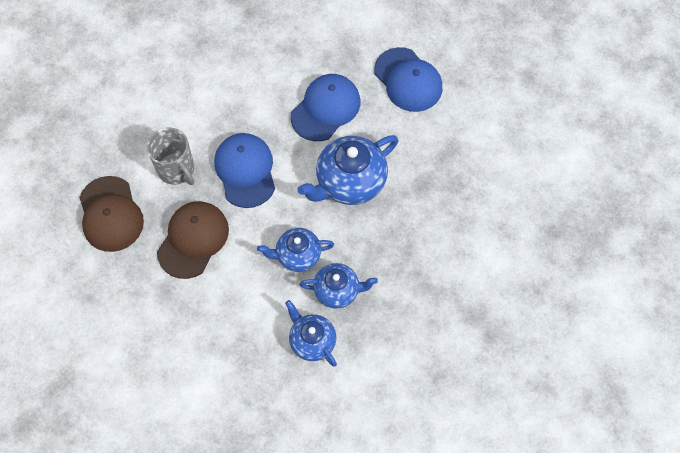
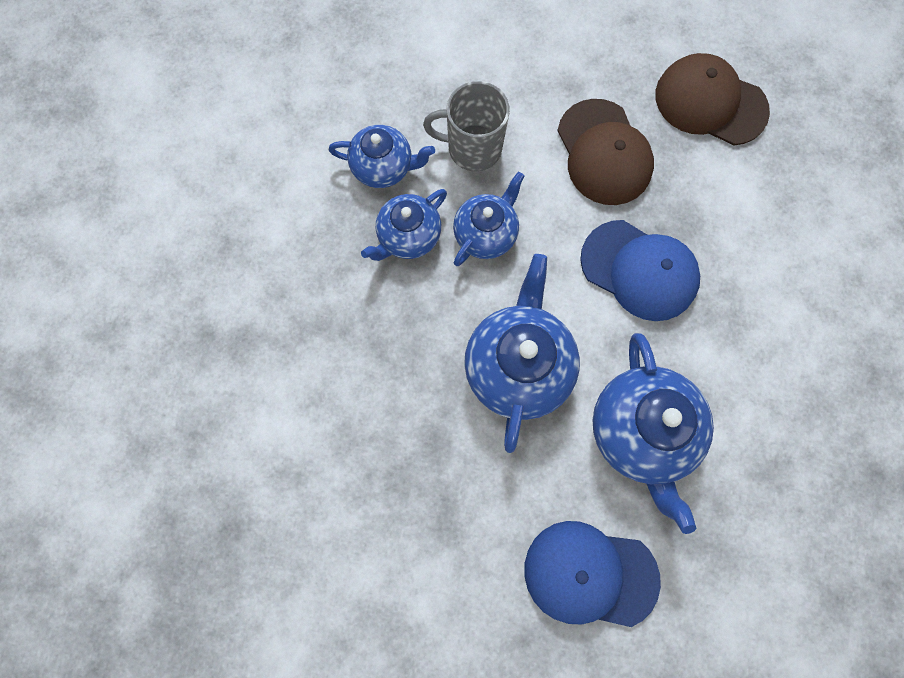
camera: 135 degrees right, 10 degrees up
grey mug [147,127,194,185] -> grey mug moved to [423,81,510,171]
blue cap [290,74,360,141] -> blue teapot [592,333,714,534]

